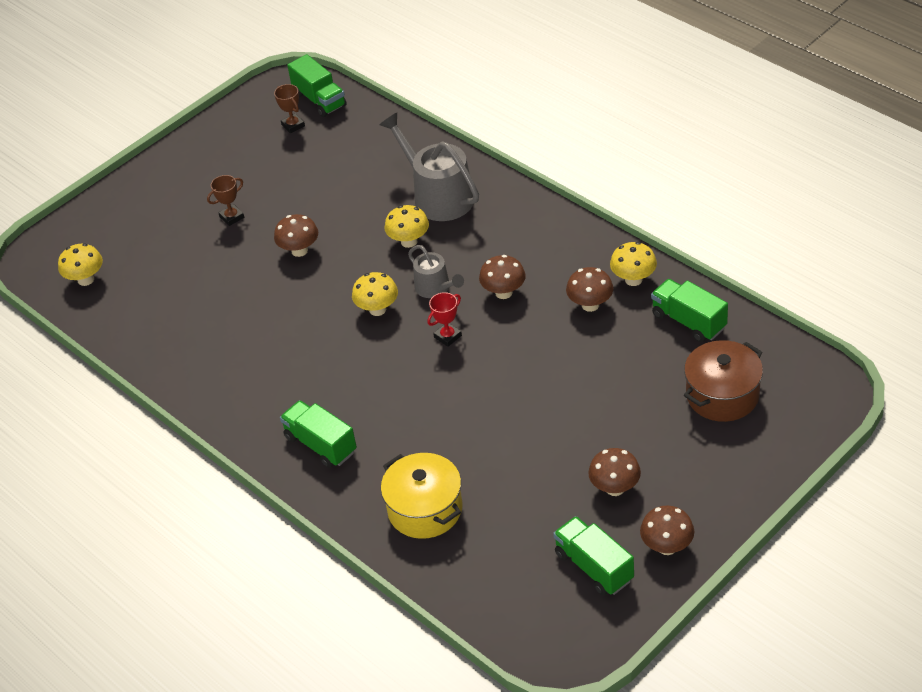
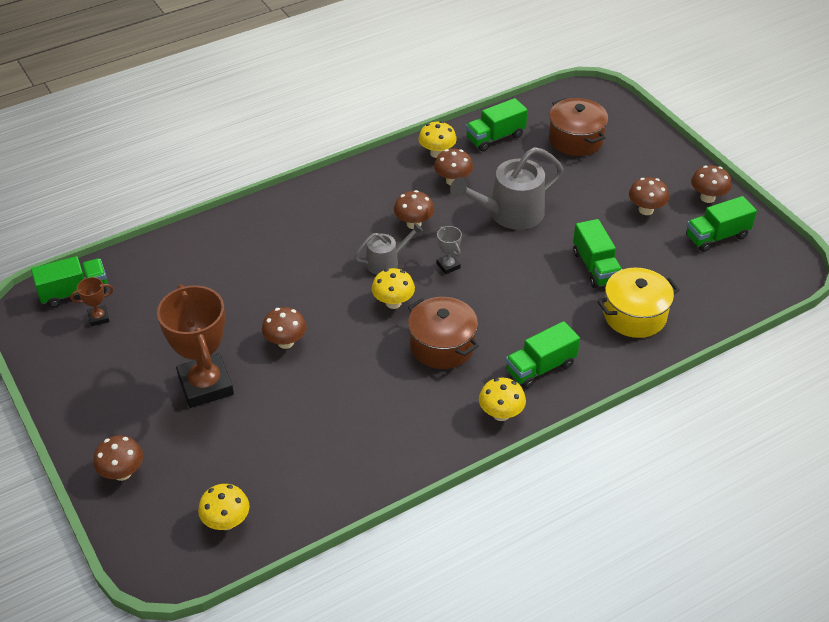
camera: 80 degrees left, 0 degrees up
brown trophy [207,175,244,226] -> brown trophy [157,284,234,408], size x2.34
grey watering can [380,113,479,221] -> grey watering can moved to [450,147,564,230]
yellow mushroom [384,205,429,248] -> yellow mushroom moved to [479,378,526,421]
red trophy [427,292,462,347] -> grey trophy [436,226,462,274]
none -> brown mushroom [93,435,143,481]
none -> brown pot [408,297,479,369]
none -> green truck [573,219,622,288]

